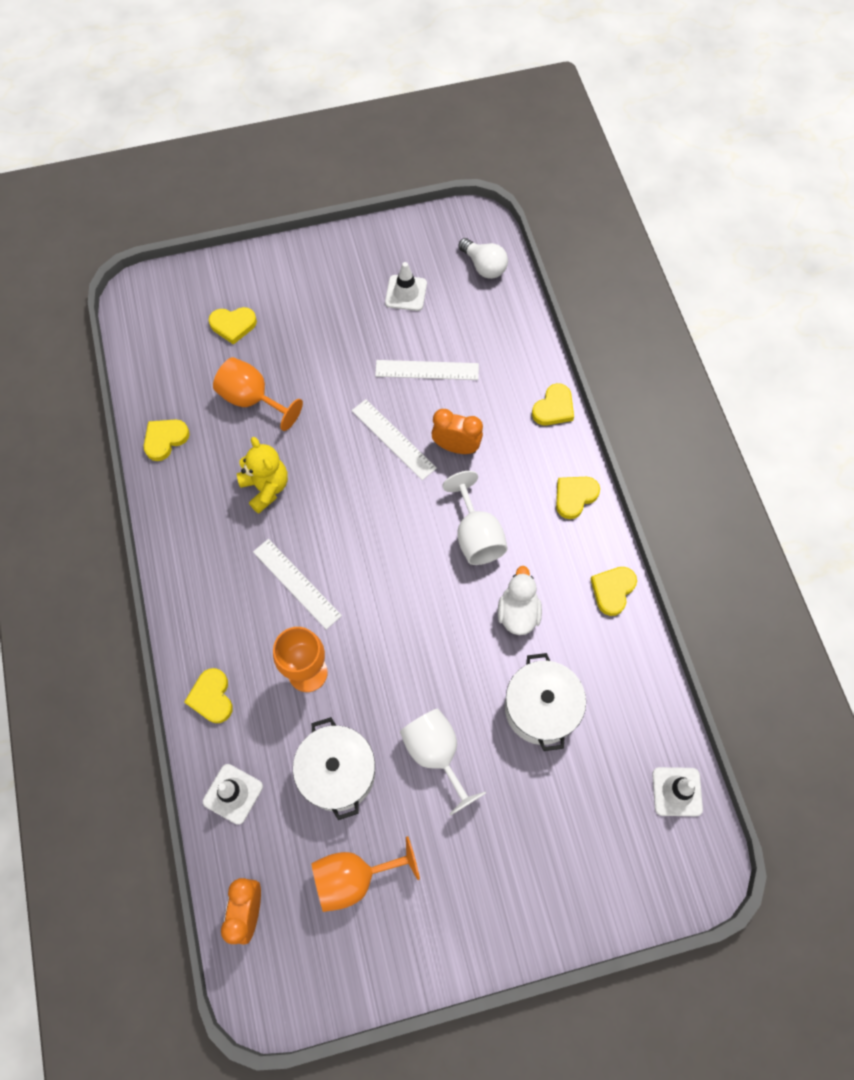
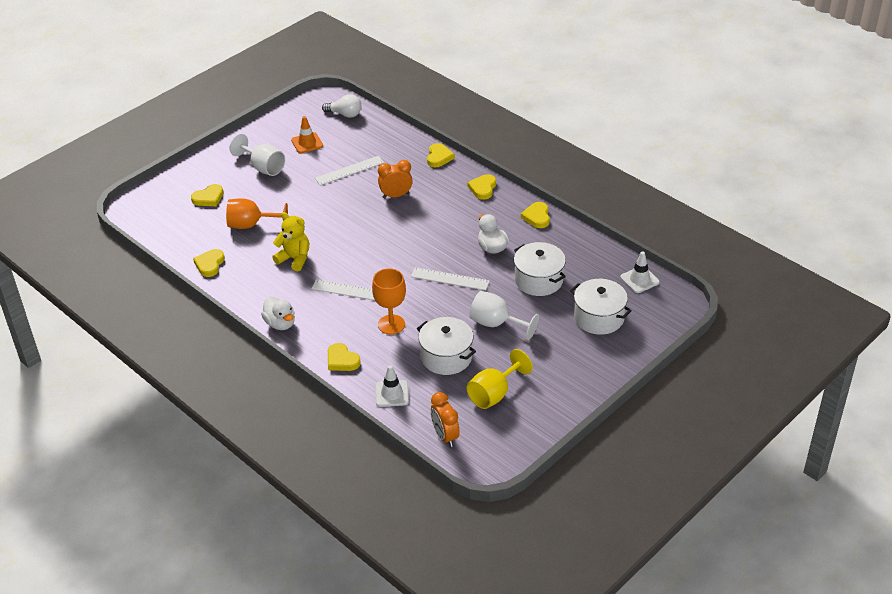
camera: 30 degrees left, 25 degrees down
orange goblet [311,836,420,912] -> yellow goblet [467,349,533,409]
white ruler [352,399,437,480] -> white ruler moved to [411,267,490,291]
white traffic cone [385,262,427,311] -> orange traffic cone [291,116,323,153]
white goblet [443,471,508,565] -> white goblet moved to [230,134,285,176]
none -> white duck [261,296,295,330]
none -> white pot [570,279,632,335]

